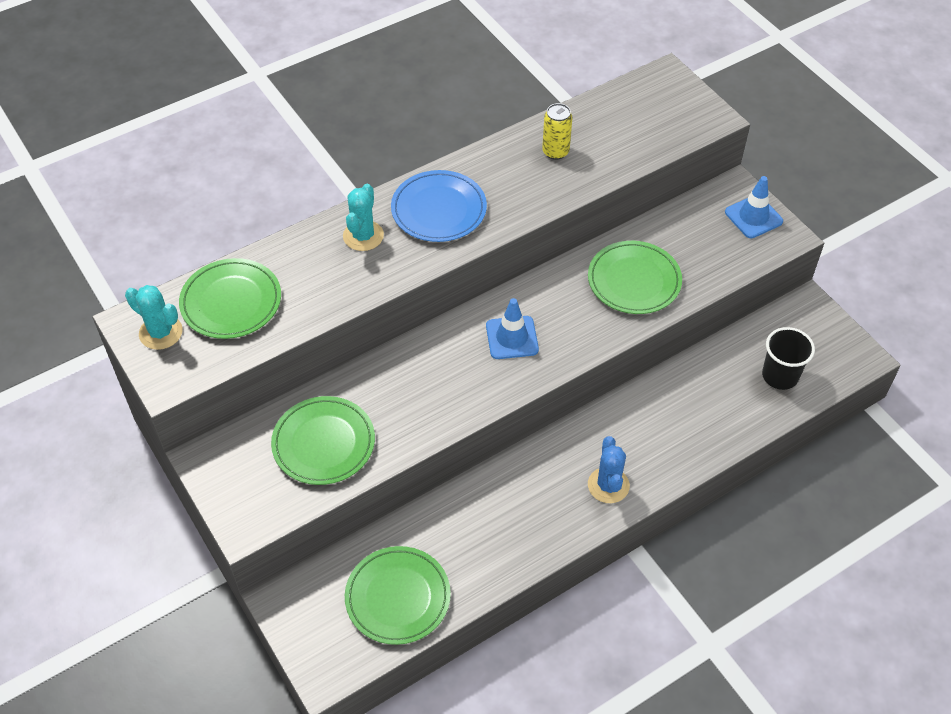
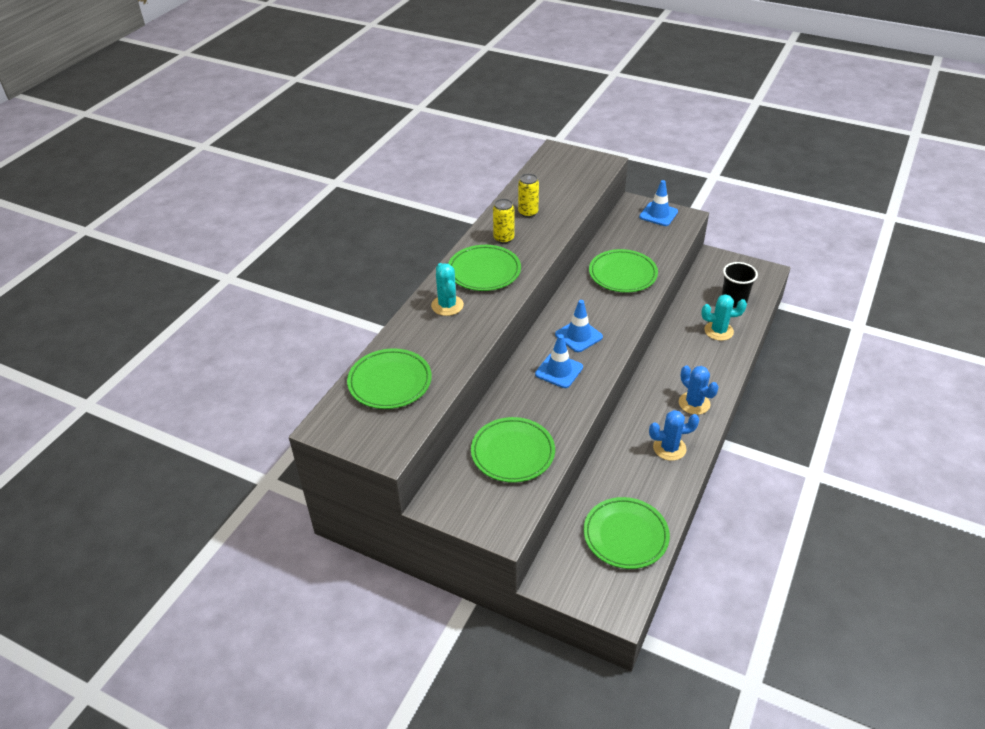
camera: 30 degrees left, 10 degrees down
turquoise cactus [125,285,183,350] -> turquoise cactus moved to [701,294,747,341]
blue plate [391,170,487,242] -> green plate [448,245,521,291]
none -> yellow can [493,199,514,244]
none -> blue traffic cone [535,334,583,388]
none -> blue cactus [649,410,699,461]

